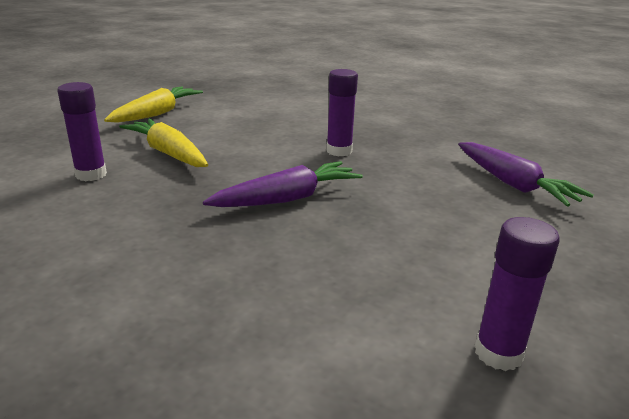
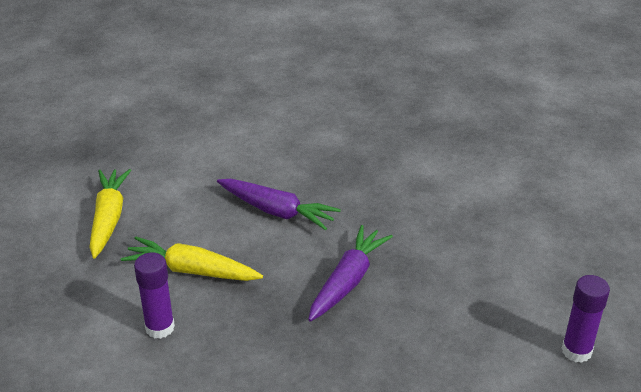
camera: 30 degrees left, 10 degrees up
purple glue stick [326,69,358,157] -> none
purple carrot [458,142,594,207] -> purple carrot moved to [217,179,341,230]

